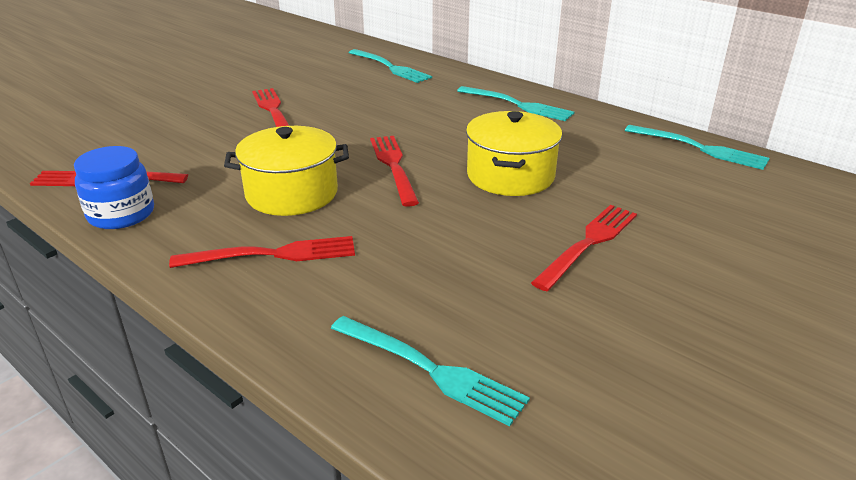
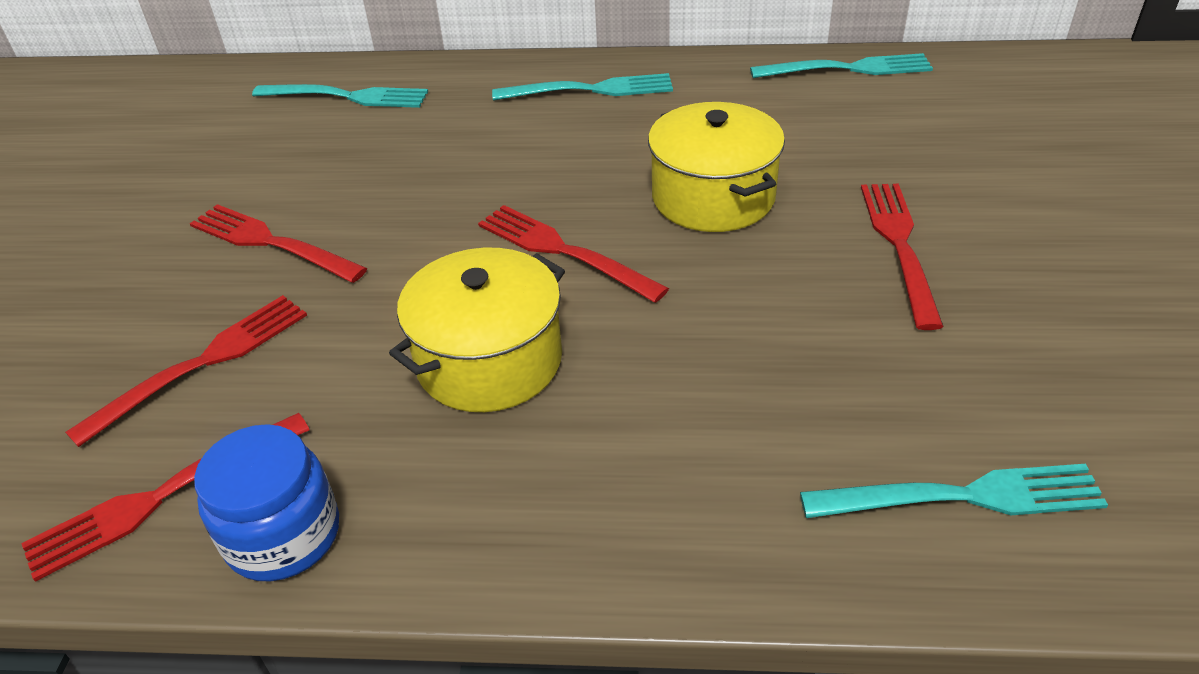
camera: 35 degrees left, 10 degrees up
red fork [169,236,355,268] -> red fork moved to [65,295,307,447]

